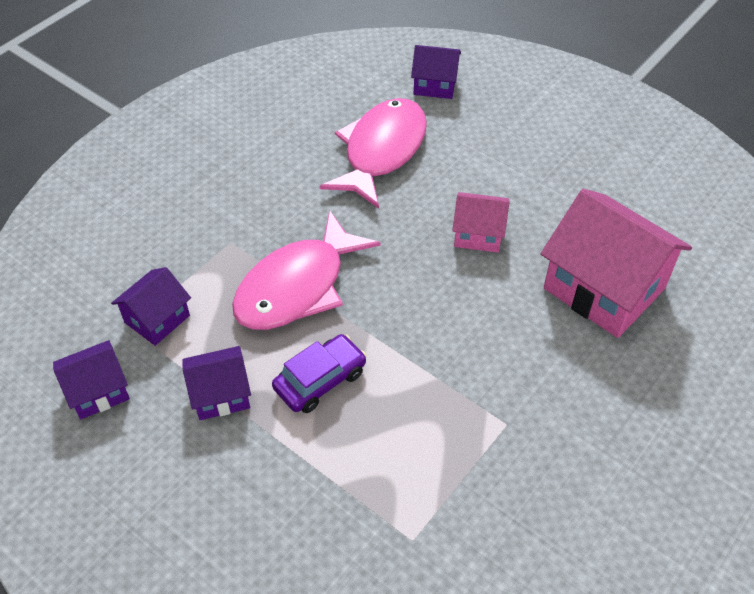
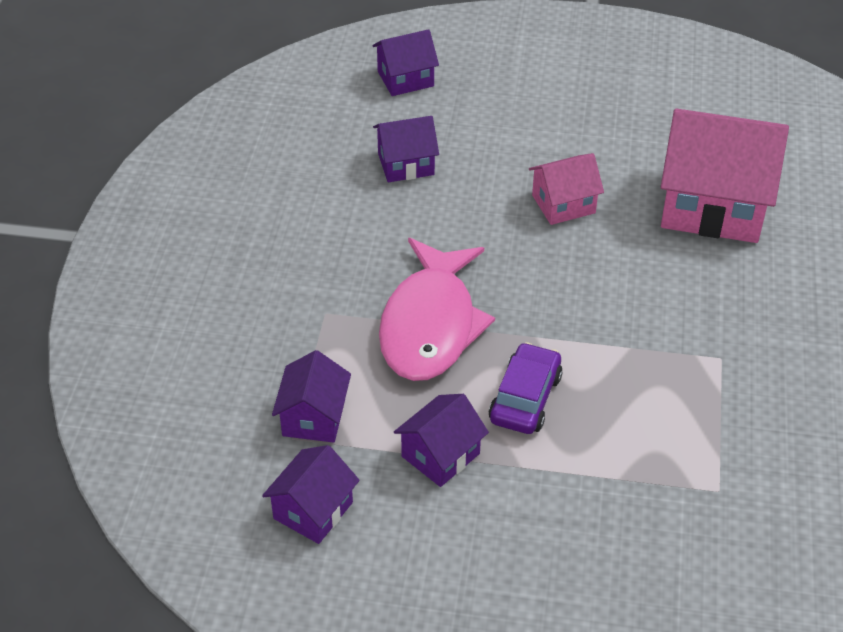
camera: 30 degrees left, 5 degrees down
pink fish [320,98,427,209] -> purple house [373,116,439,182]

